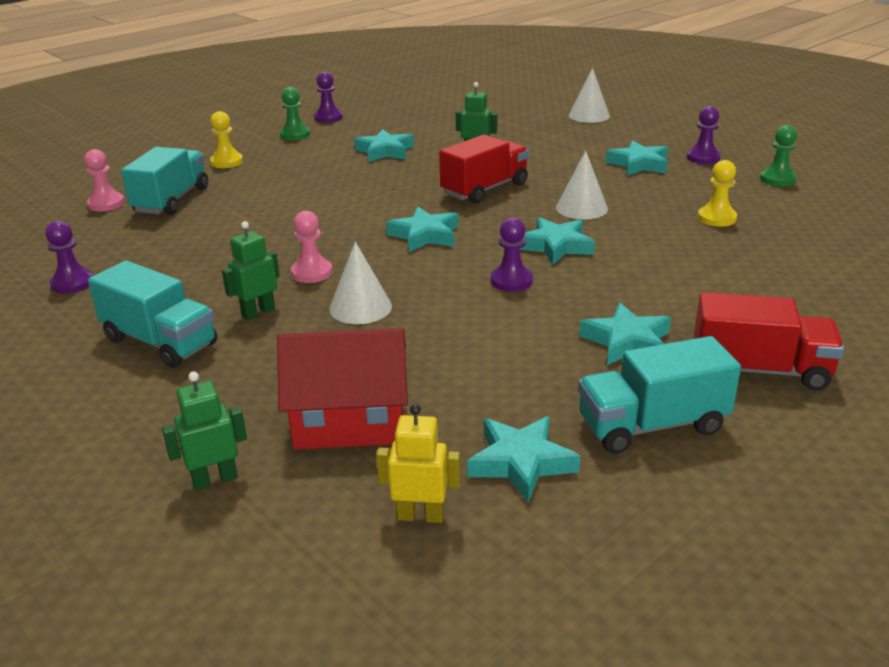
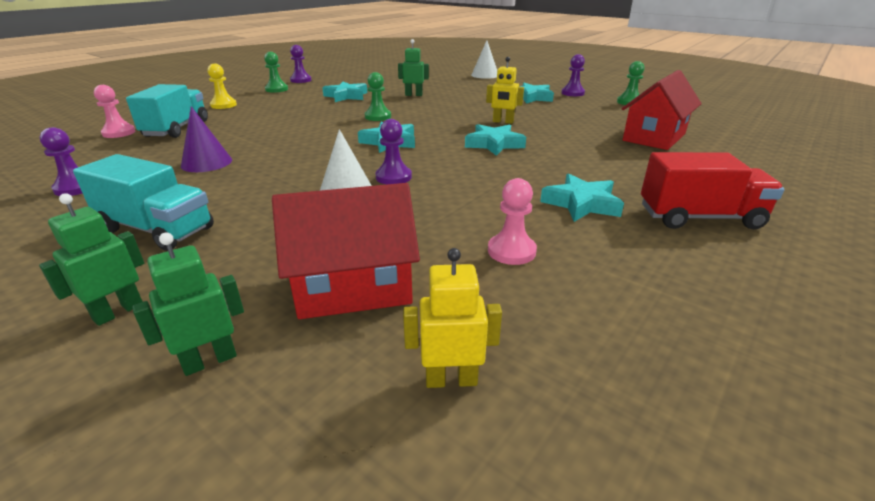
camera: 10 degrees left, 0 degrees up
green robot [222,221,280,320] -> green robot moved to [39,193,144,326]
pink pawn [291,211,332,283] -> pink pawn moved to [488,178,537,265]
red truck [439,135,529,204] -> none
turquoise star [467,416,580,502] -> none
purple pawn [491,217,533,292] -> purple pawn moved to [375,119,412,184]
white cone [556,150,608,219] -> yellow robot [486,57,524,124]
turquoise truck [578,336,741,454] -> none
yellow pawn [698,160,737,227] -> none
none -> purple cone [181,106,232,172]
none -> green pawn [365,72,391,121]
none -> red house [622,70,702,150]

